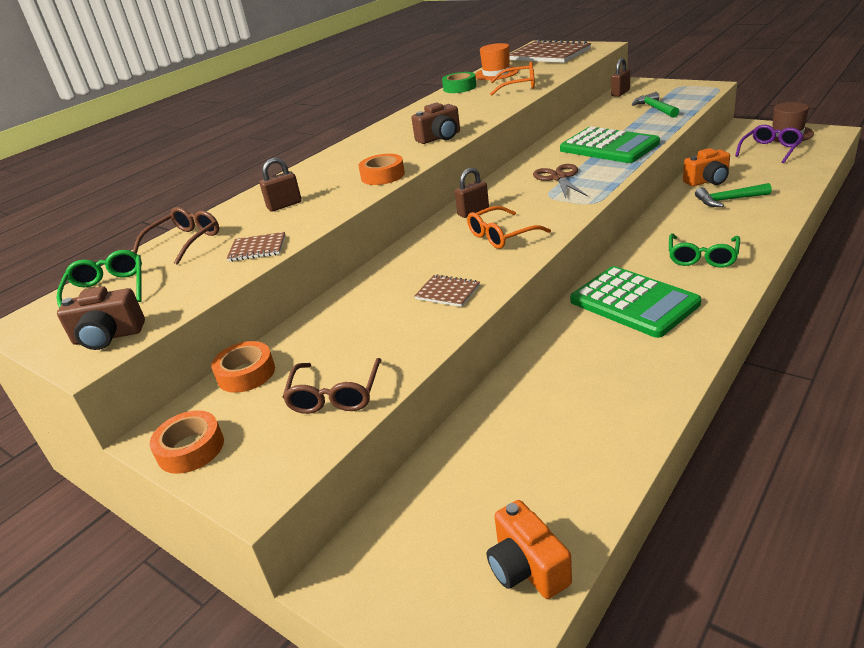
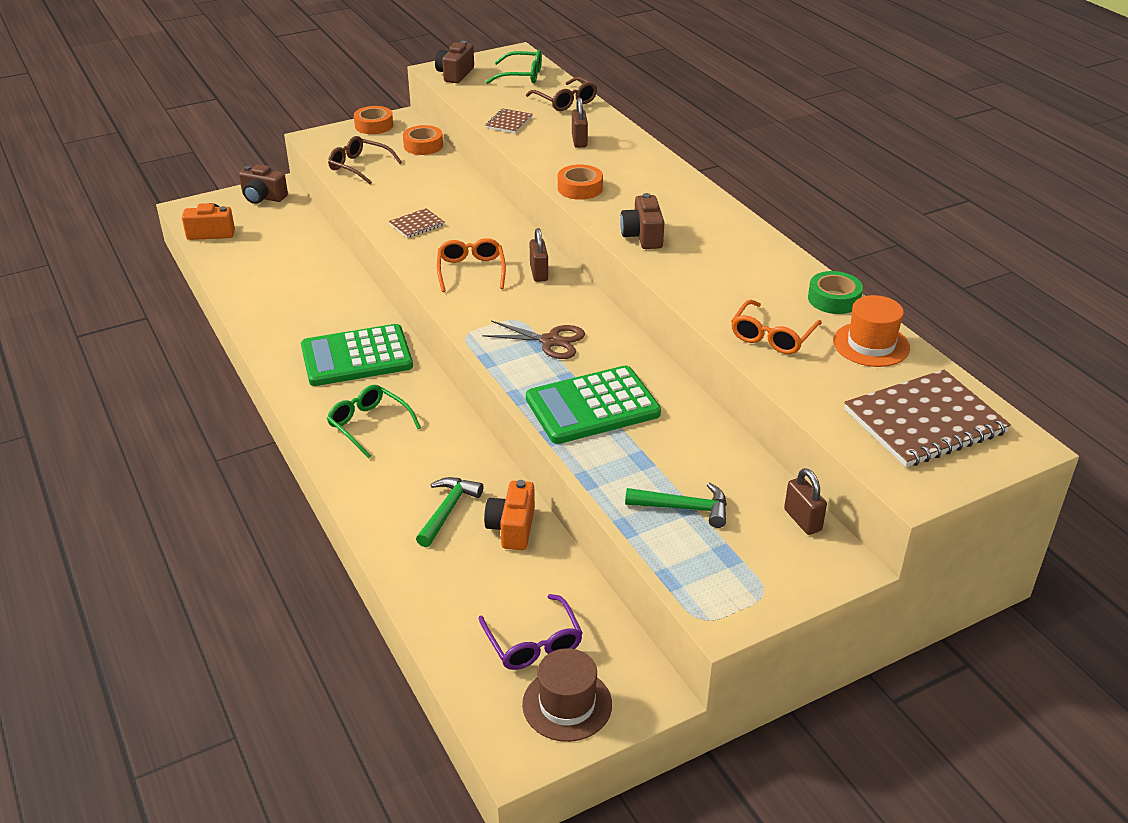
camera: 110 degrees right, 5 degrees up
none -> brown camera [239,164,288,204]

